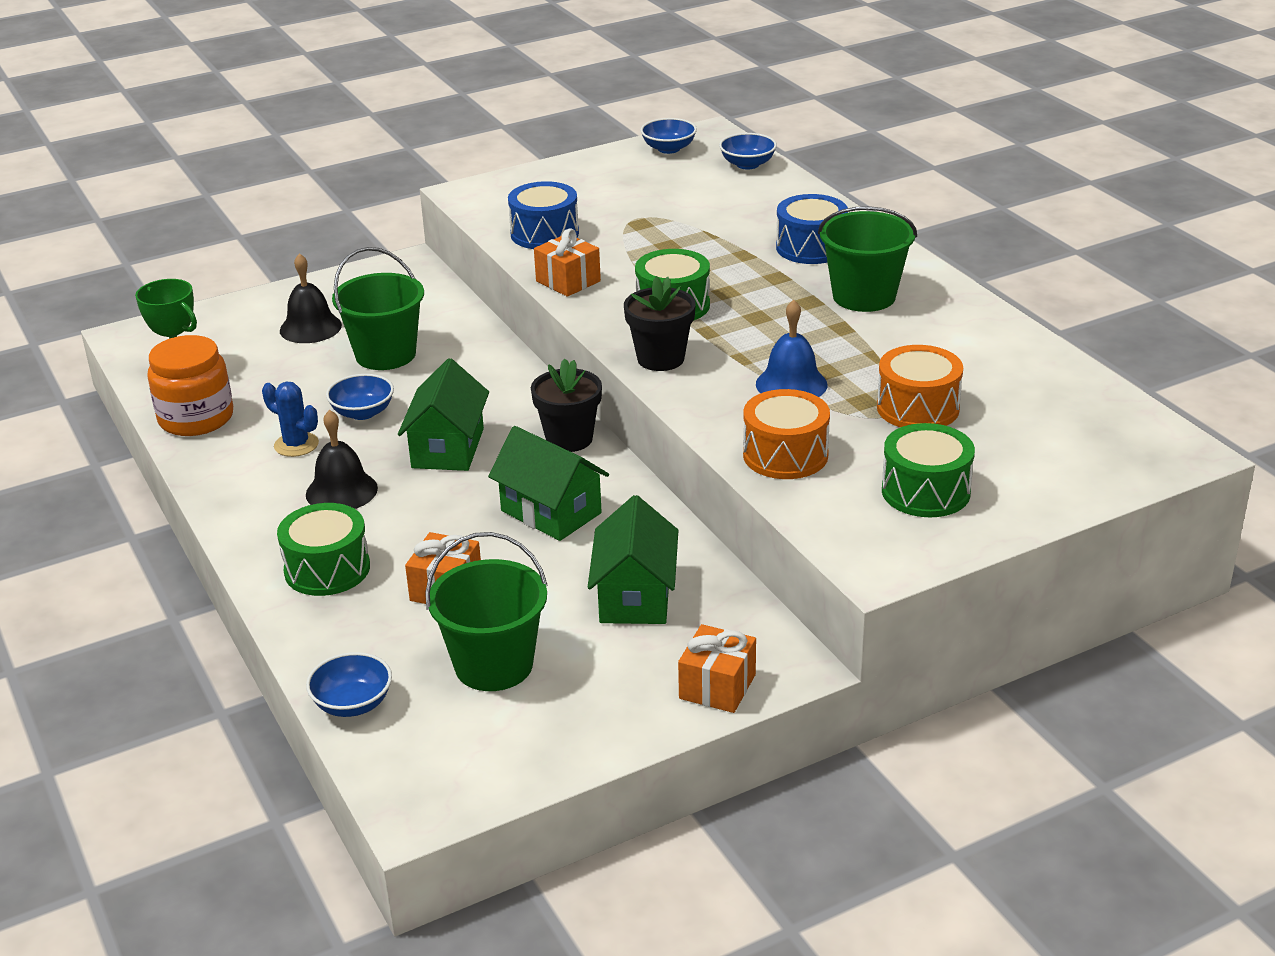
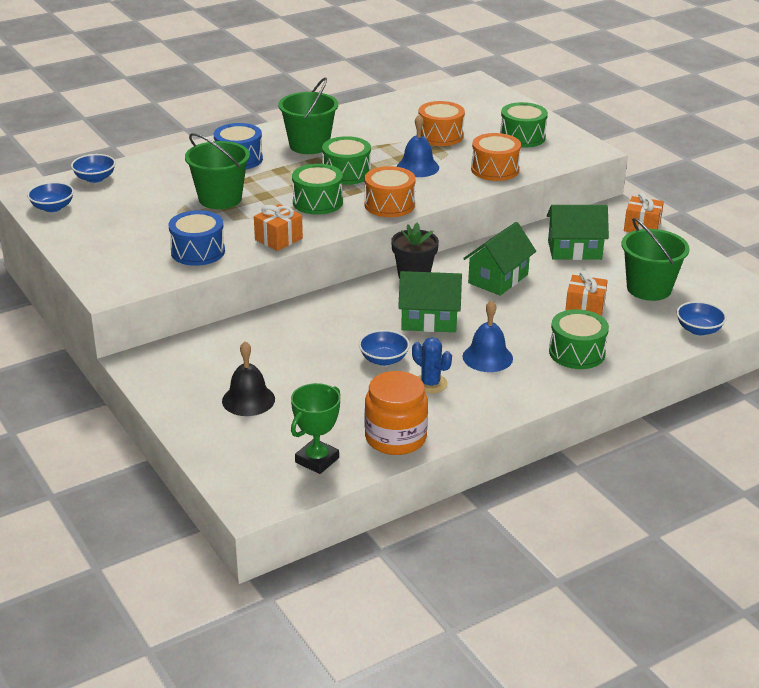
camera: 95 degrees left, 0 degrees up
blue cactus [262,381,319,457] -> blue cactus turned 75 degrees counterclockwise [412,337,452,394]
black bell [306,410,378,509] -> blue bell [462,300,513,372]
green bucket [332,247,424,370] -> green bucket moved to [185,133,250,209]
black flower pot [624,276,696,371] -> orange drum [364,166,416,217]
none -> green drum [322,136,371,185]

